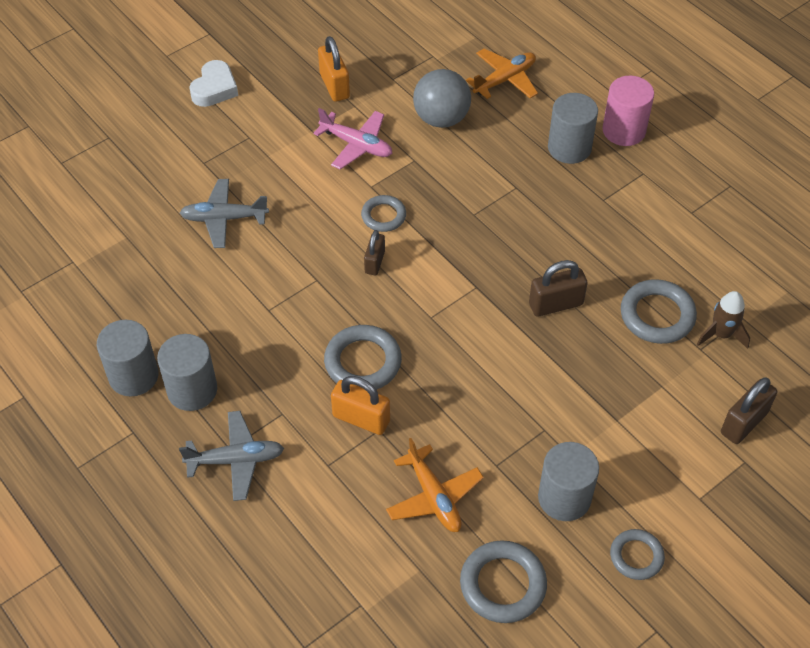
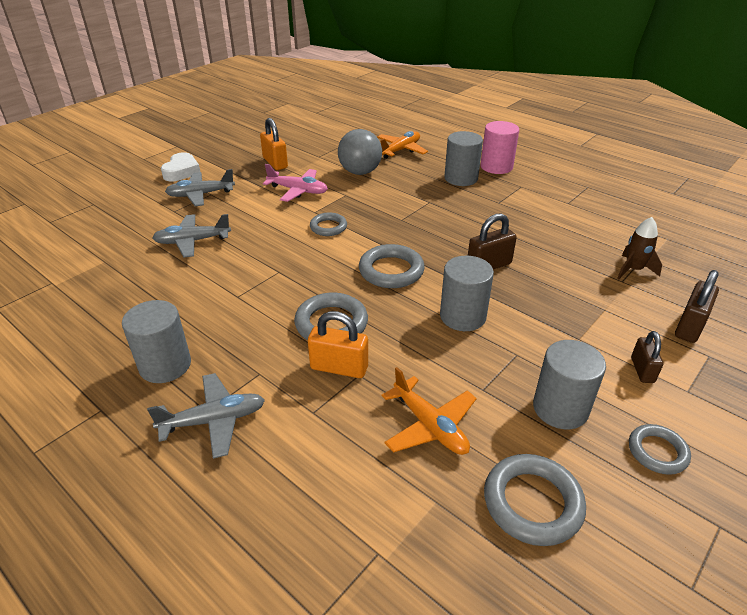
camera: 10 degrees left, 15 degrees down
grey cylinder [97,320,159,397] -> grey cylinder moved to [440,256,494,331]
brown padlock [364,230,385,275] -> brown padlock moved to [631,331,664,383]
grey ring [621,279,697,344] -> grey ring moved to [359,244,425,288]
none -> grey plane [165,169,235,206]

